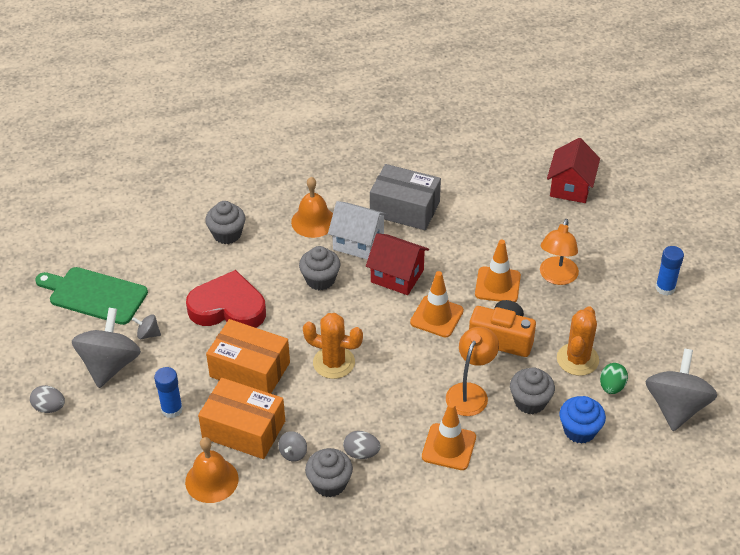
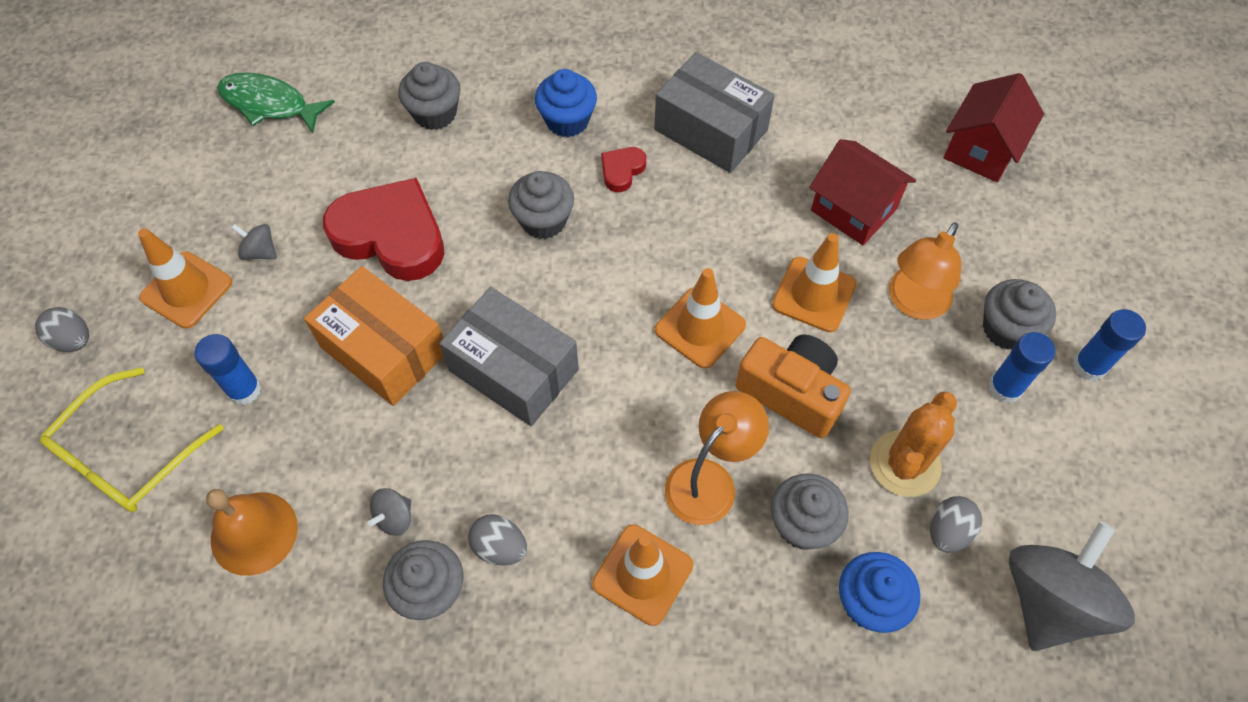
camera: 15 degrees right, 15 degrees up
green cutting board [35,267,148,325] -> none
grey spinning top [72,308,141,388] -> orange traffic cone [138,228,232,329]
orange box [198,378,285,459] -> none
orange bell [291,177,333,238] -> blue cupcake [535,69,597,137]
orange cactus [303,313,363,379] -> grey box [439,287,579,426]
white house [328,201,388,260] -> red heart [601,147,646,192]
red house [366,233,429,295] -> red house moved to [809,139,916,245]
green egg [600,363,628,394] -> grey egg [930,496,982,553]
none -> yellow glasses [40,367,224,512]
none -> green fish [217,72,335,133]
none -> grey cupcake [983,279,1056,350]
none -> blue glue stick [988,332,1055,403]

